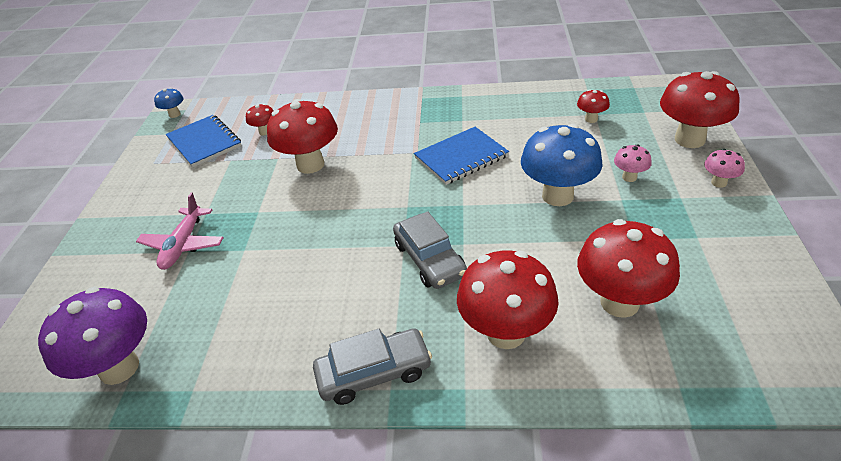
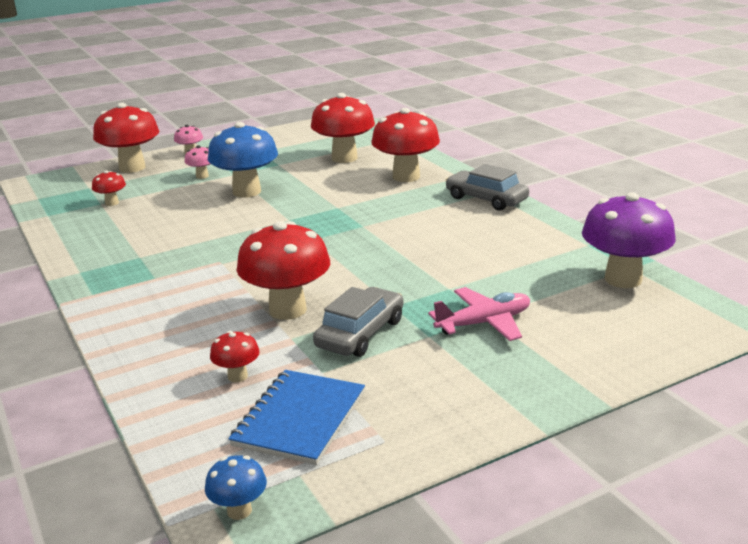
camera: 125 degrees left, 15 degrees down
grey car [393,211,467,289] -> grey car moved to [313,287,404,357]
blue notebook [414,127,509,185] -> none

